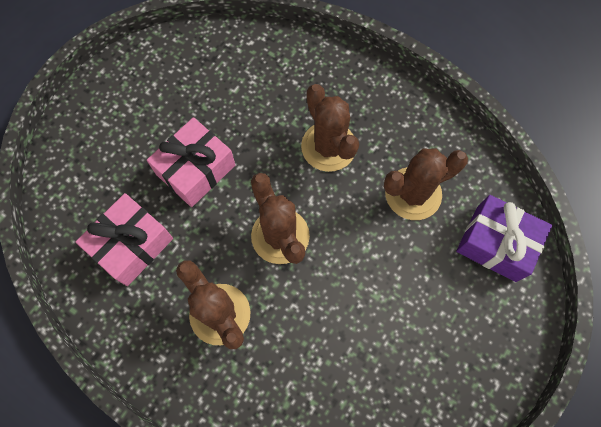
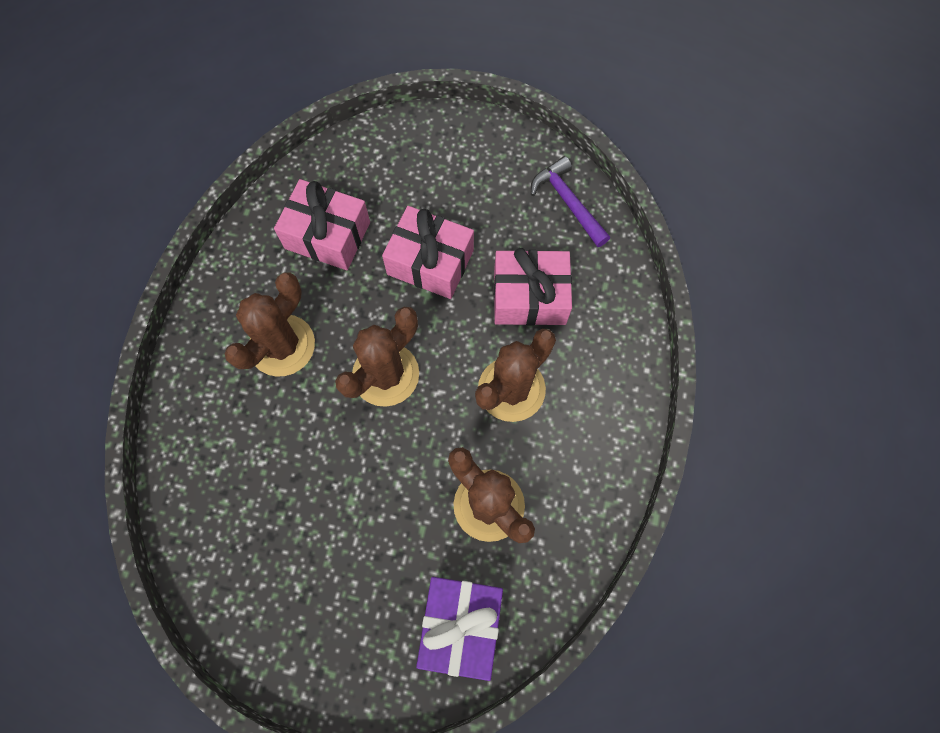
camera: 70 degrees right, 0 degrees up
none -> pink gift [494,248,572,326]
none -> purple hammer [531,156,610,247]

